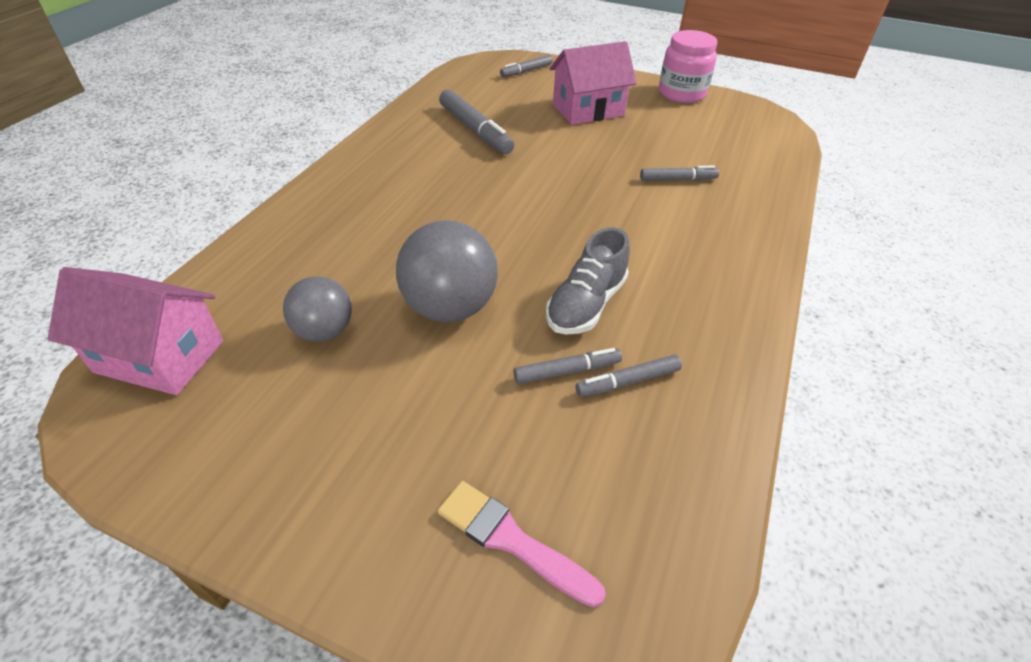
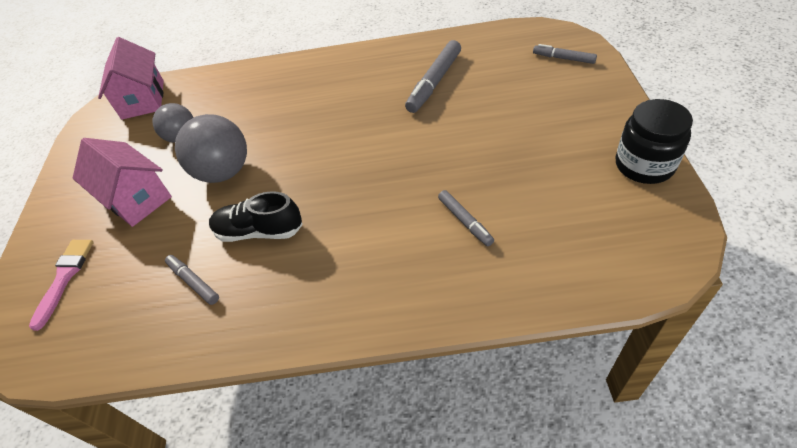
camera: 70 degrees right, 5 degrees up
grey marker [513,348,622,384] -> none
grey shoe [546,227,630,334] -> black shoe [209,191,303,242]
pink house [550,41,637,125] -> pink house moved to [73,138,172,227]
pink jar [659,30,718,103] -> black jar [615,99,693,184]

